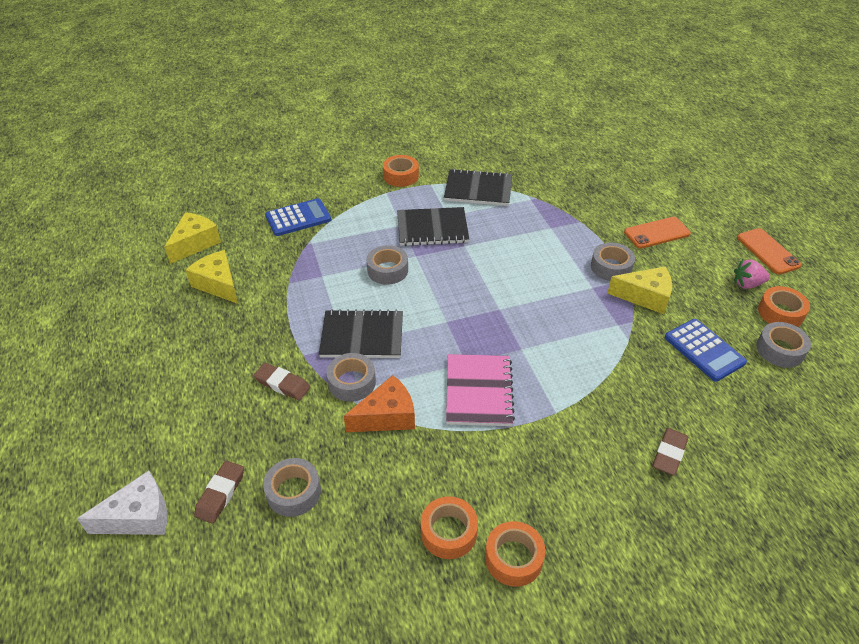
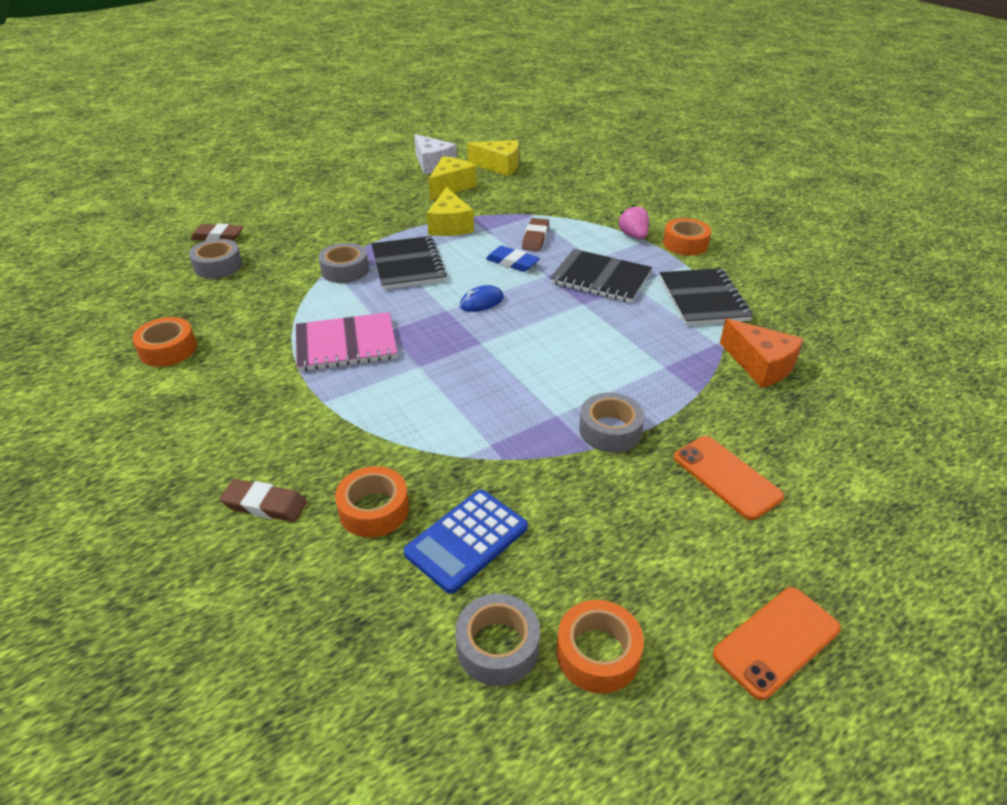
camera: 75 degrees right, 5 degrees down
white cheese [77,471,167,535] -> white cheese moved to [414,134,457,174]
brown eraser [254,363,310,401] -> brown eraser moved to [522,218,549,251]
blue calculator [265,198,331,236] -> none
orange cheese [344,375,415,432] -> orange cheese moved to [720,318,804,388]
grey tape [366,245,408,285] -> blue eraser [486,246,540,272]
black notebook [397,207,469,246] -> black notebook turned 45 degrees counterclockwise [550,249,652,303]
orange tape [485,521,545,587] -> orange tape moved to [335,466,409,538]
yellow cheese [607,267,672,314] -> yellow cheese moved to [427,187,474,236]
pink strawberry [734,259,770,289] -> pink strawberry moved to [618,204,649,239]
none -> blue mouse [460,285,504,312]

